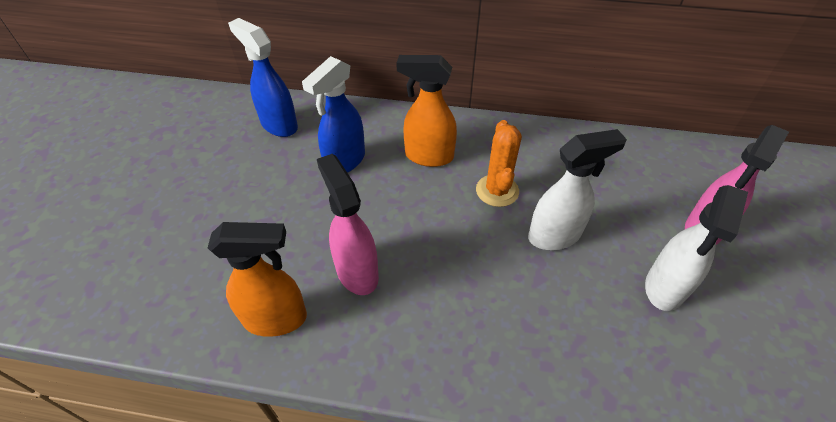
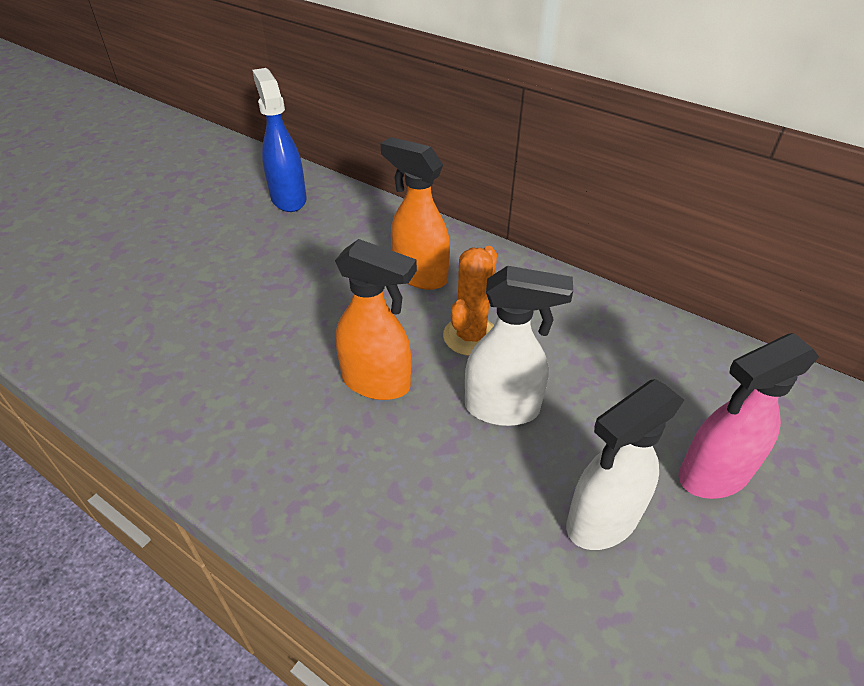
camera: 25 degrees right, 5 degrees down
orange spray bottle [208,222,307,337] -> orange spray bottle moved to [335,239,417,400]
blue spray bottle [302,56,365,173] -> none
pink spray bottle [317,154,379,295] -> none

